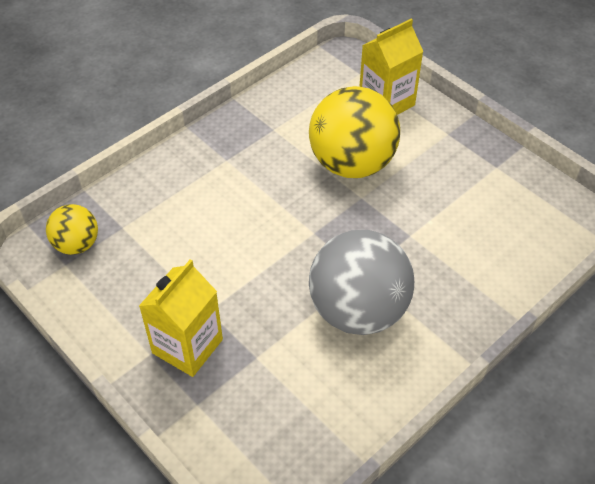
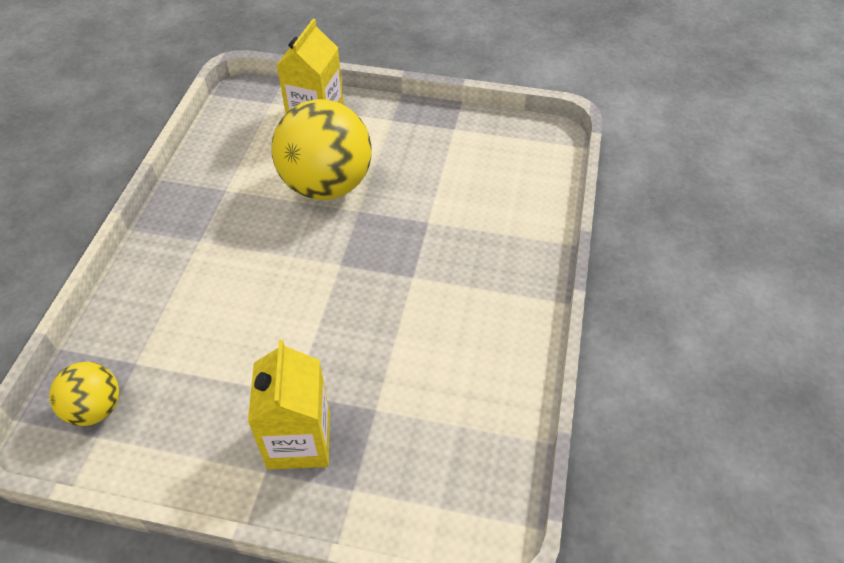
camera: 35 degrees left, 0 degrees up
grey ball [309,230,414,335] -> none

